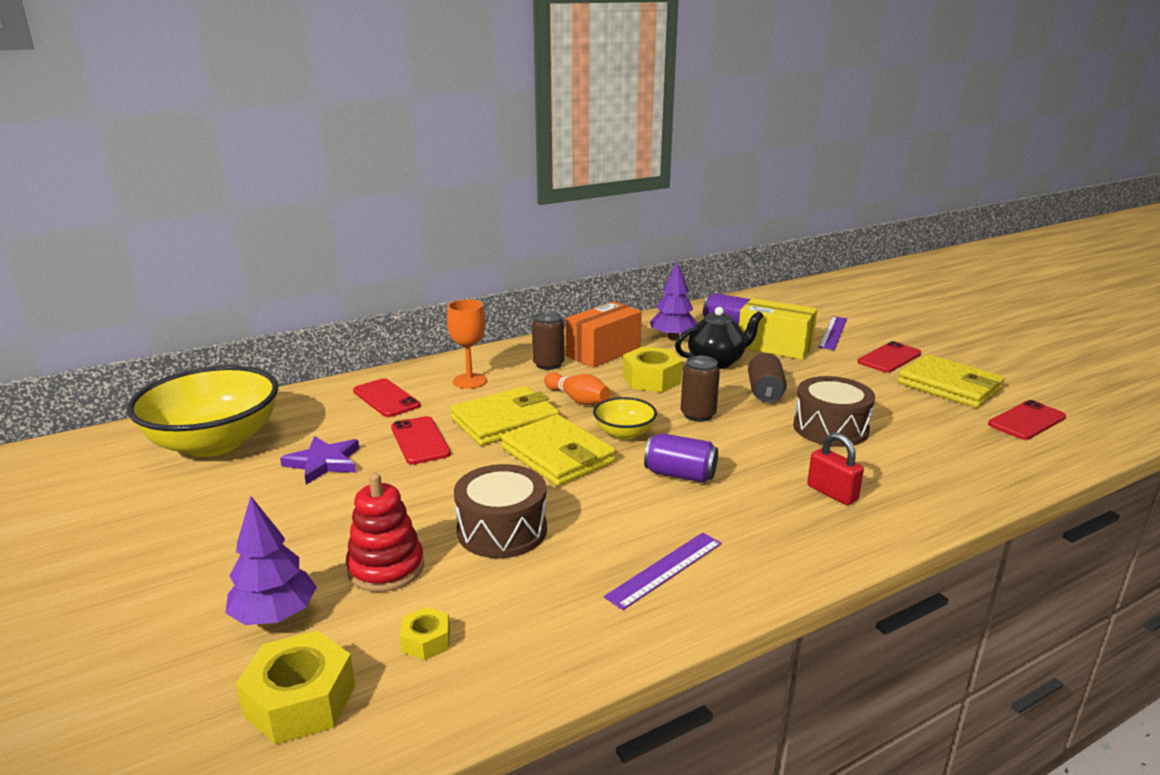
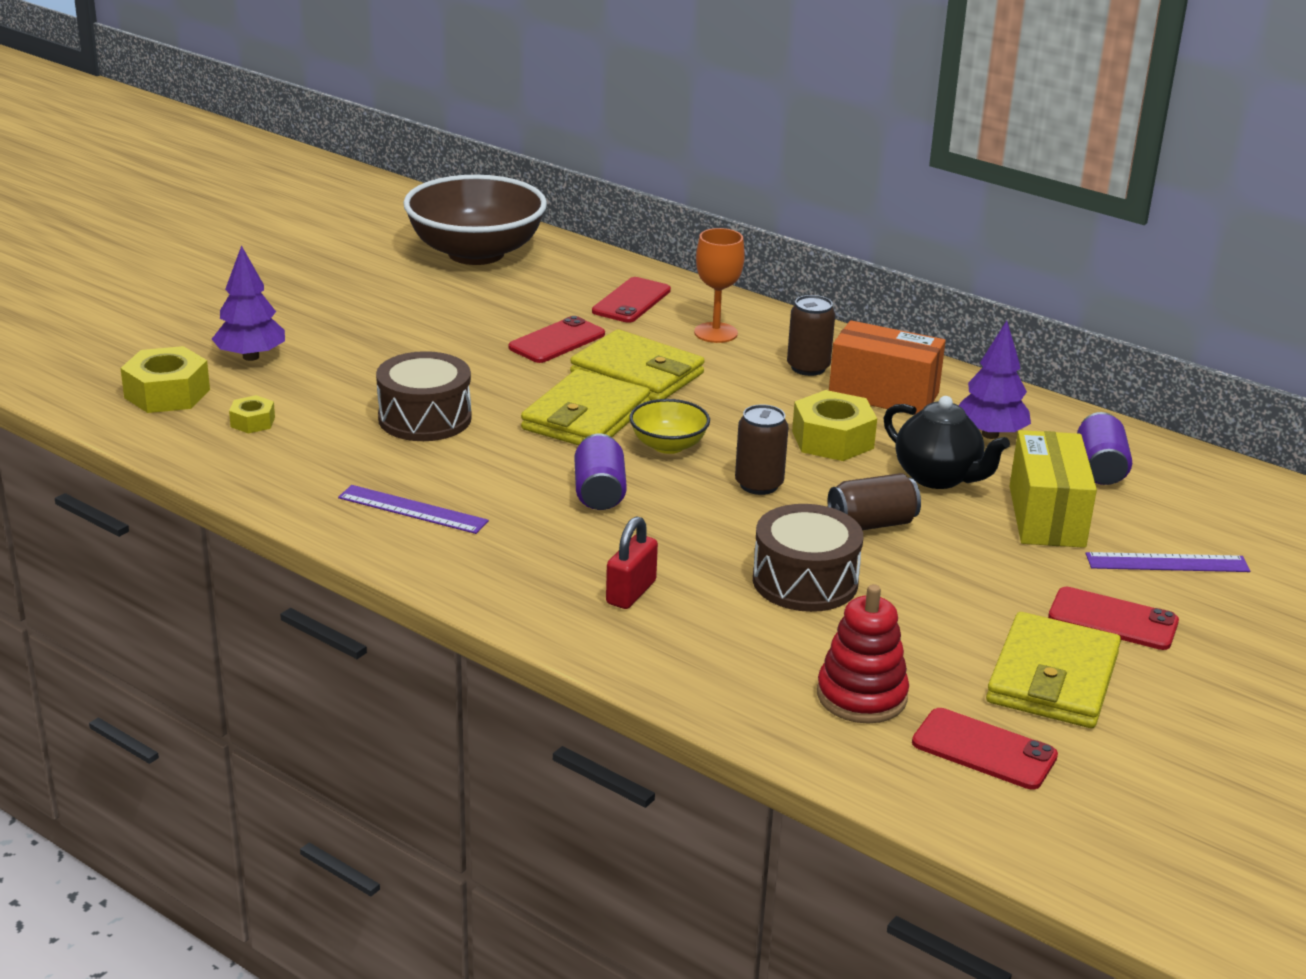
camera: 65 degrees right, 5 degrees up
yellow bowl [127,366,278,457] -> brown bowl [403,175,547,265]
purple star [280,436,359,484] -> none
red stacking toy [346,473,424,592] -> red stacking toy moved to [817,584,909,724]
orange bowling pin [544,372,610,405] -> none

